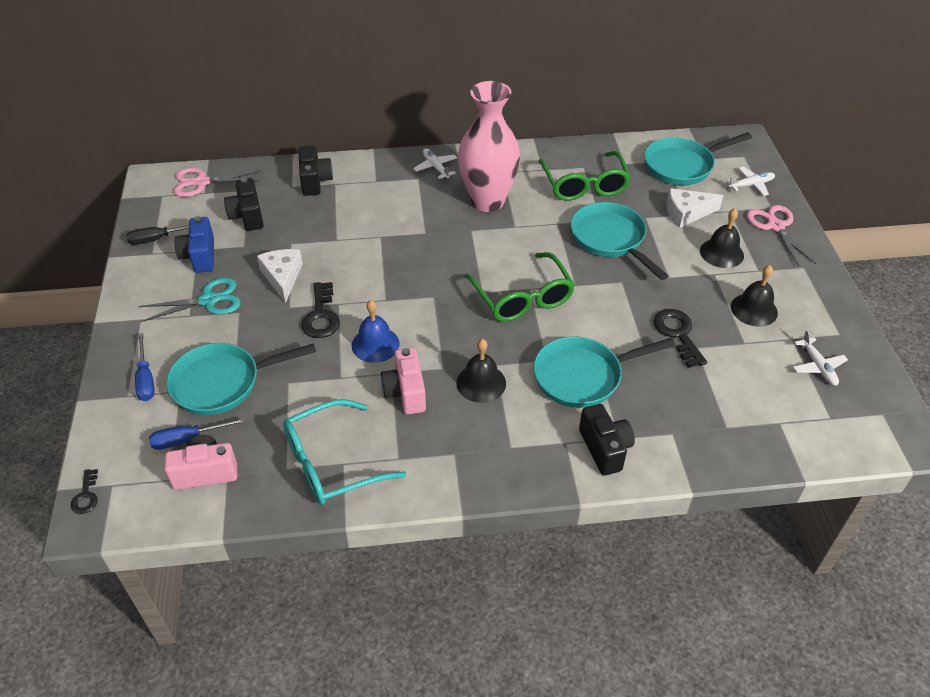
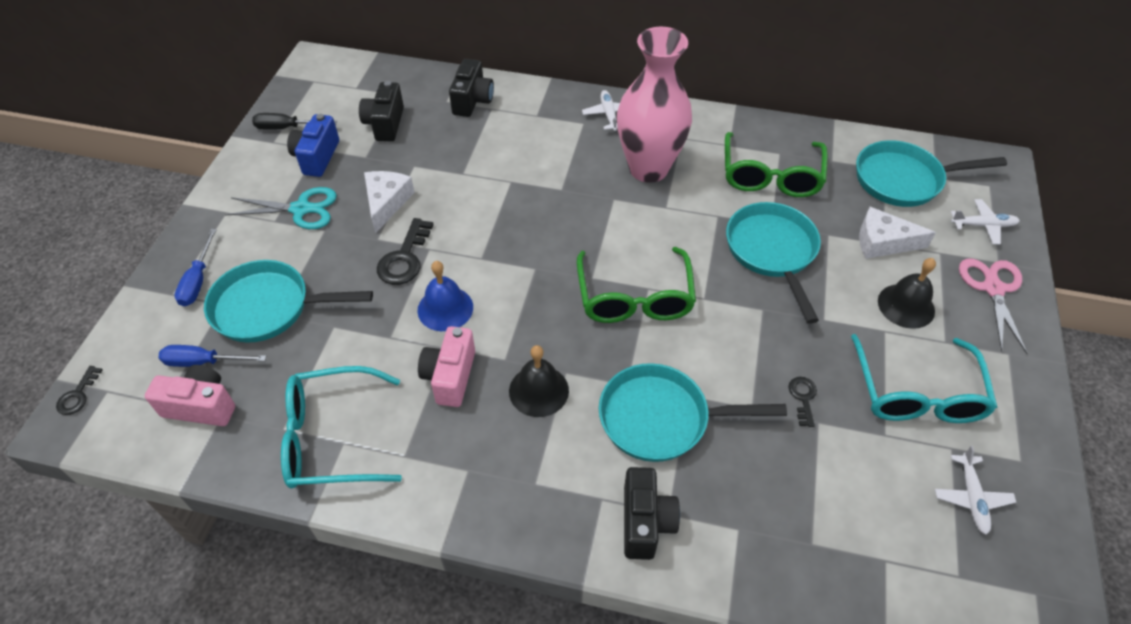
camera: 20 degrees right, 5 degrees up
pink scissors [174,168,260,197] -> none
black key [654,309,707,368] -> black key [788,377,817,427], size x0.58
black bell [731,265,778,327] -> turquoise glasses [851,334,998,423]

